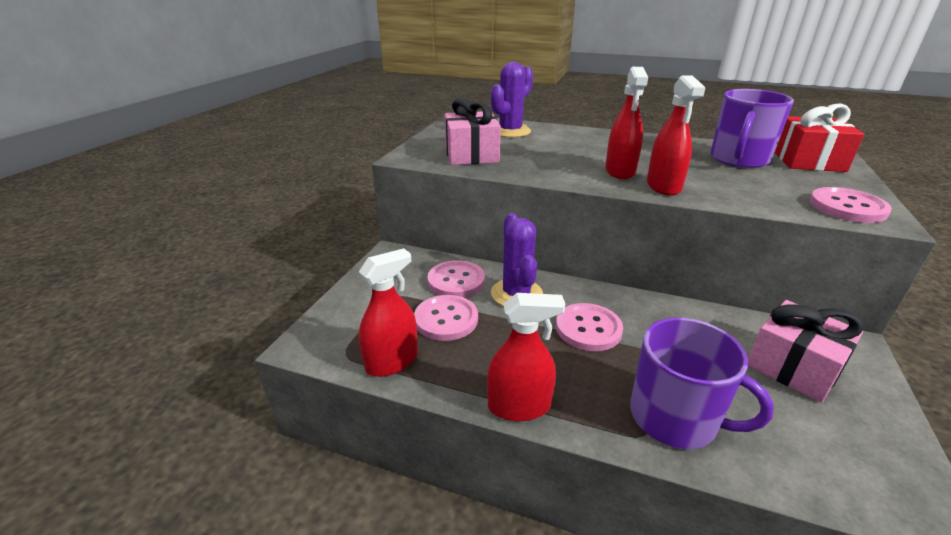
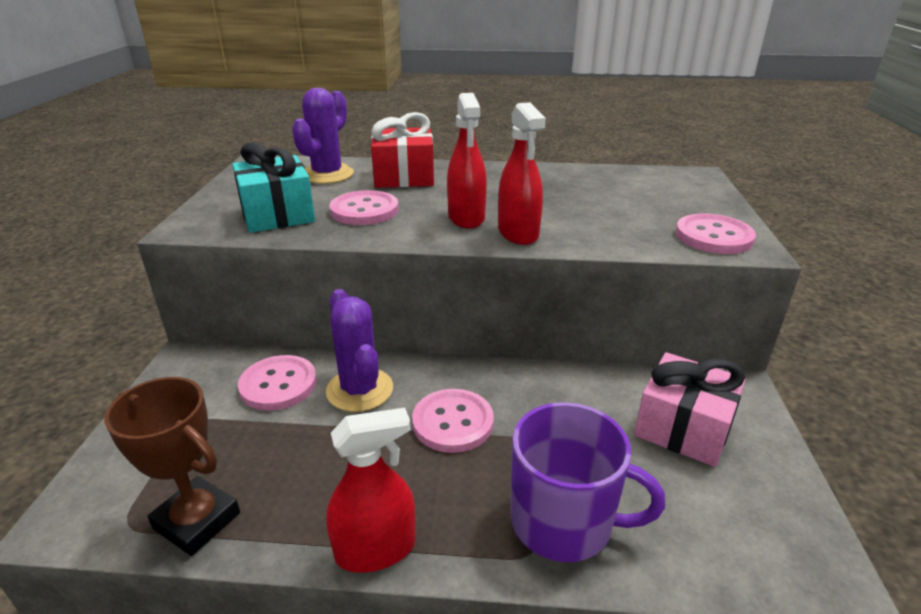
camera: 15 degrees left, 0 degrees up
red spray bottle [359,248,418,377] -> brown trophy [105,377,240,556]
pink button [414,295,478,341] -> pink button moved to [329,190,399,225]
pink gift [445,97,501,165] -> turquoise gift [232,142,315,233]
purple mug [710,89,794,168] -> none
red gift [775,104,864,172] -> red gift moved to [371,112,434,188]

